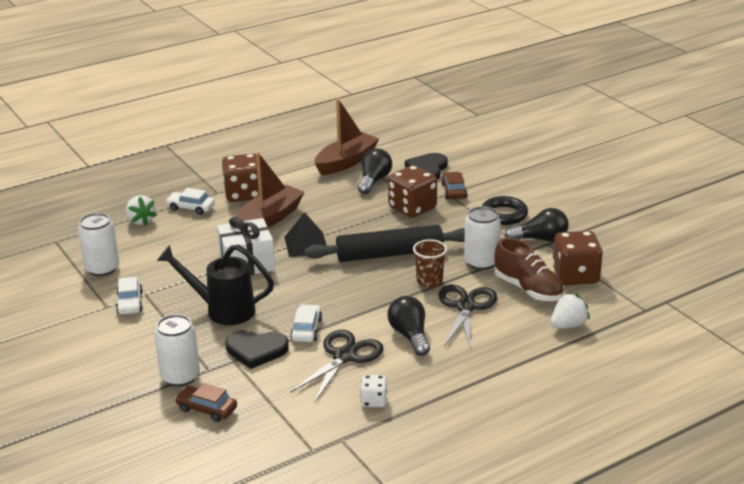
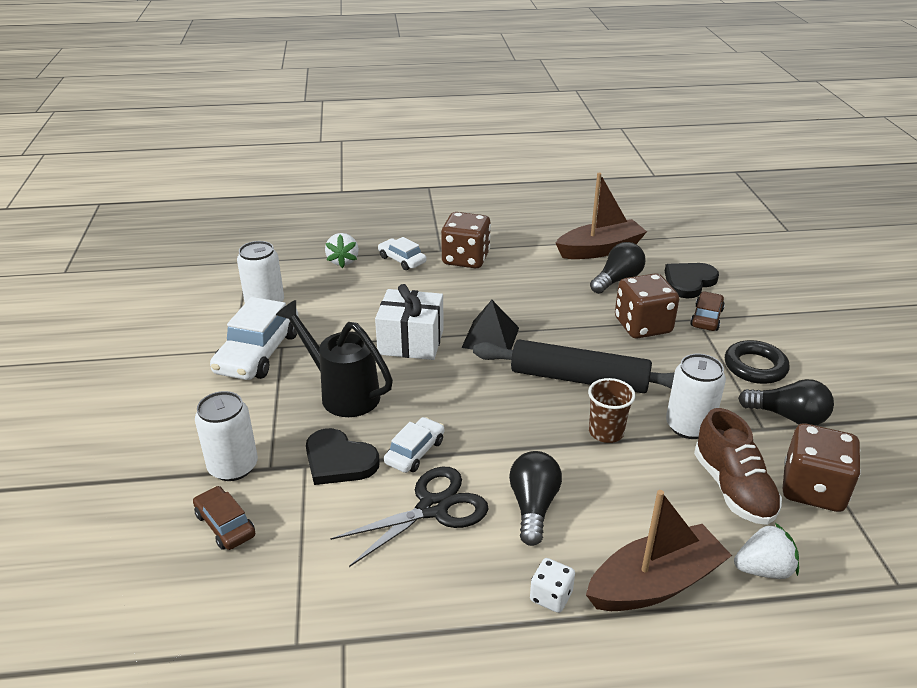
camera: 25 degrees right, 5 degrees up
white car [116,277,143,314] -> white car [210,297,299,380], size x1.80
brown boat [235,152,305,228] -> brown boat moved to [586,490,732,611]
white dice [360,375,387,407] -> white dice moved to [530,558,575,613]
black scissors [438,285,497,348] -> none

